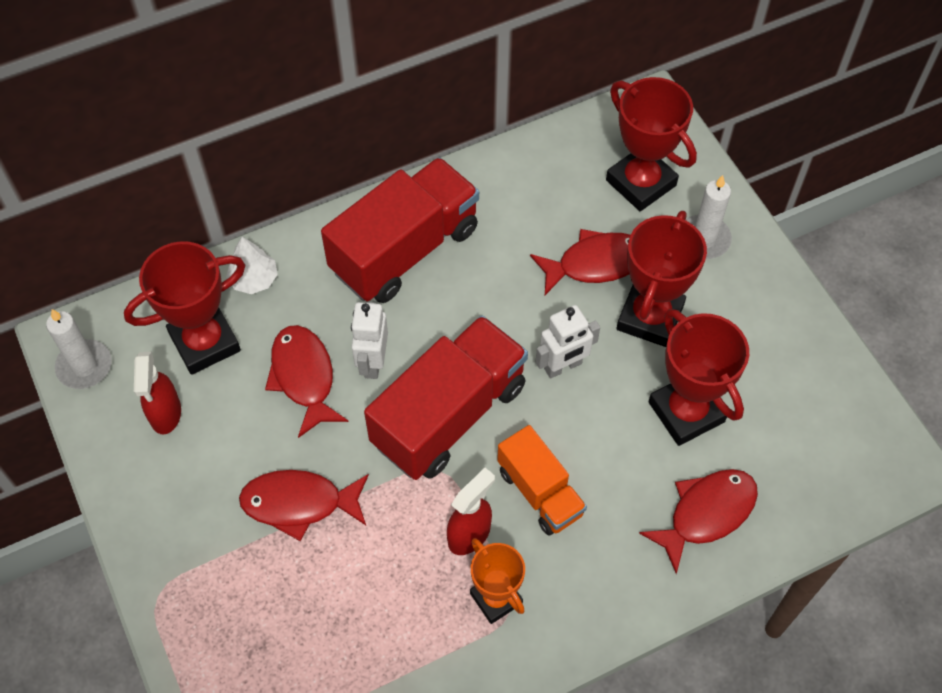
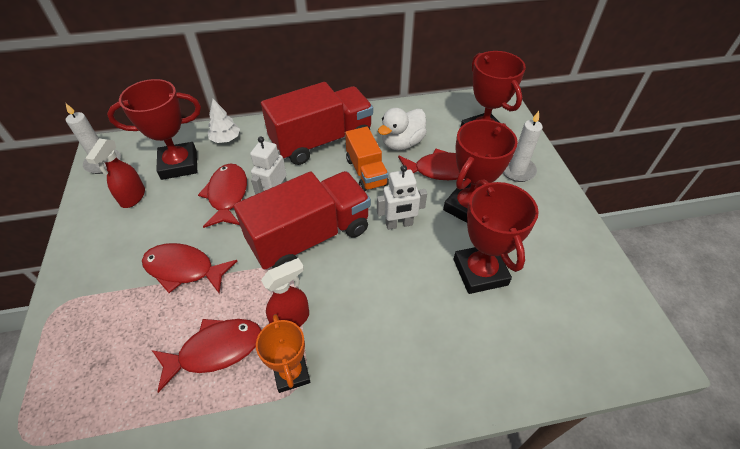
camera: 15 degrees right, 10 degrees down
orange truck [497,425,587,536] -> orange truck moved to [345,127,389,191]
red fish [639,469,758,574] -> red fish moved to [152,319,261,393]
none -> white duck [378,108,427,150]

